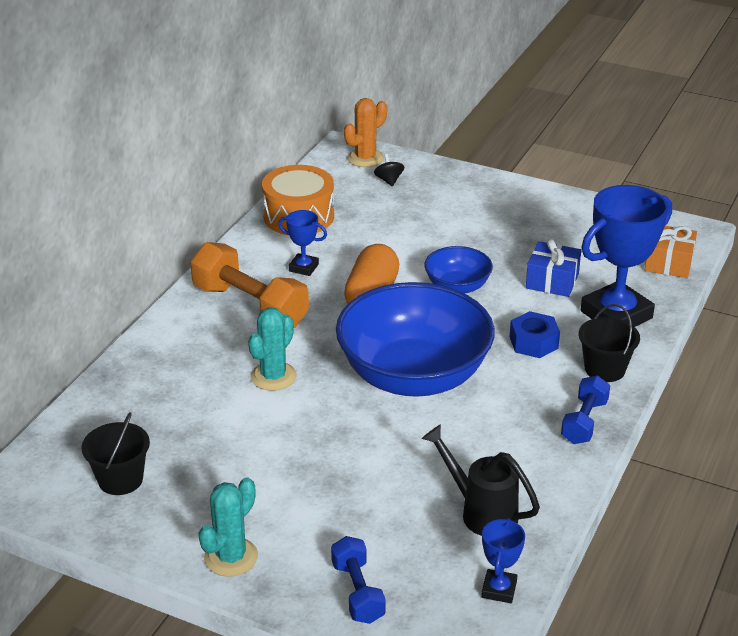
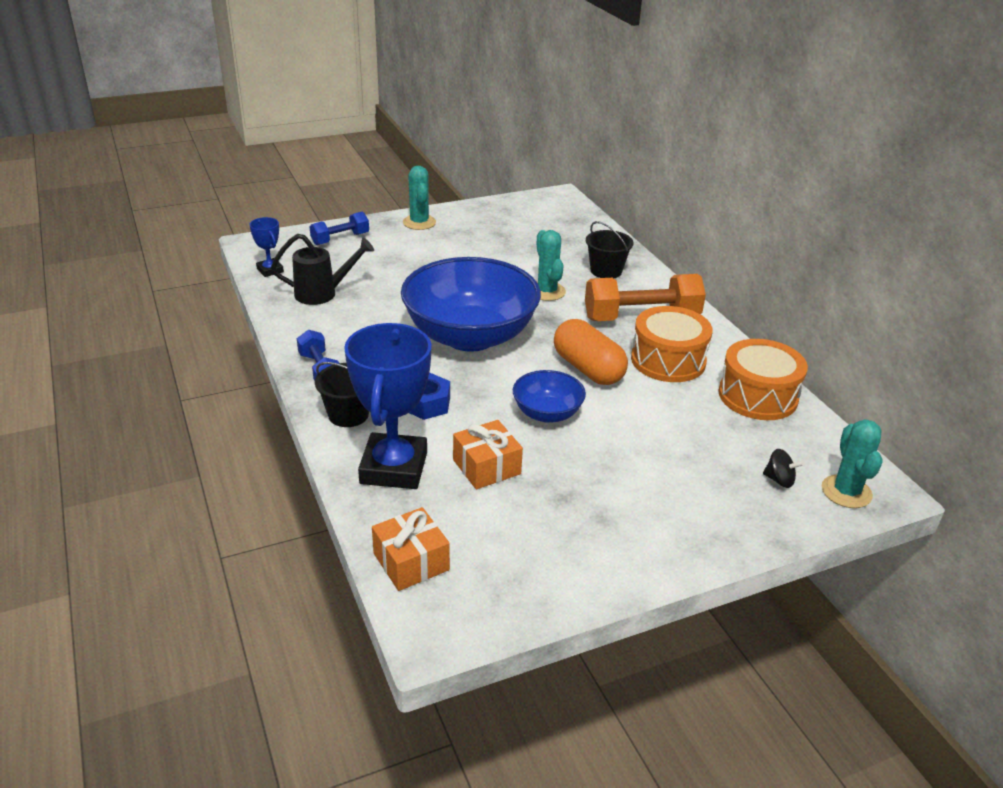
camera: 130 degrees right, 0 degrees up
black bucket [82,412,150,495] -> black bucket moved to [586,221,634,278]
blue trophy [278,210,327,276] -> orange drum [631,306,713,382]
blue dumbbell [331,536,386,624] -> blue dumbbell turned 60 degrees counterclockwise [310,212,369,245]
orange cactus [344,98,387,167] -> turquoise cactus [822,419,882,508]
blue gift [526,239,581,297] -> orange gift [453,420,523,489]

